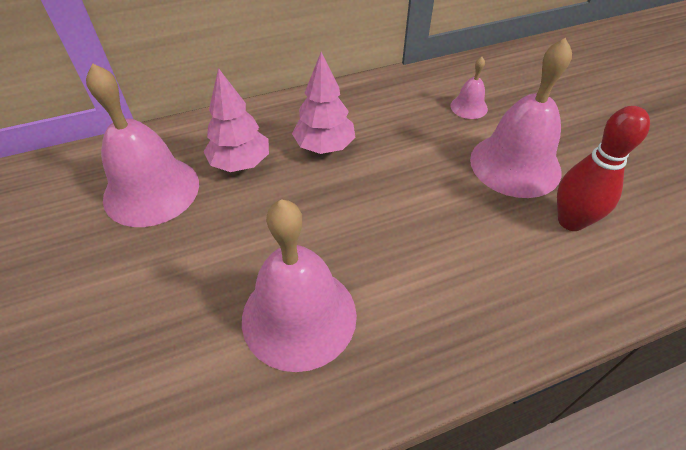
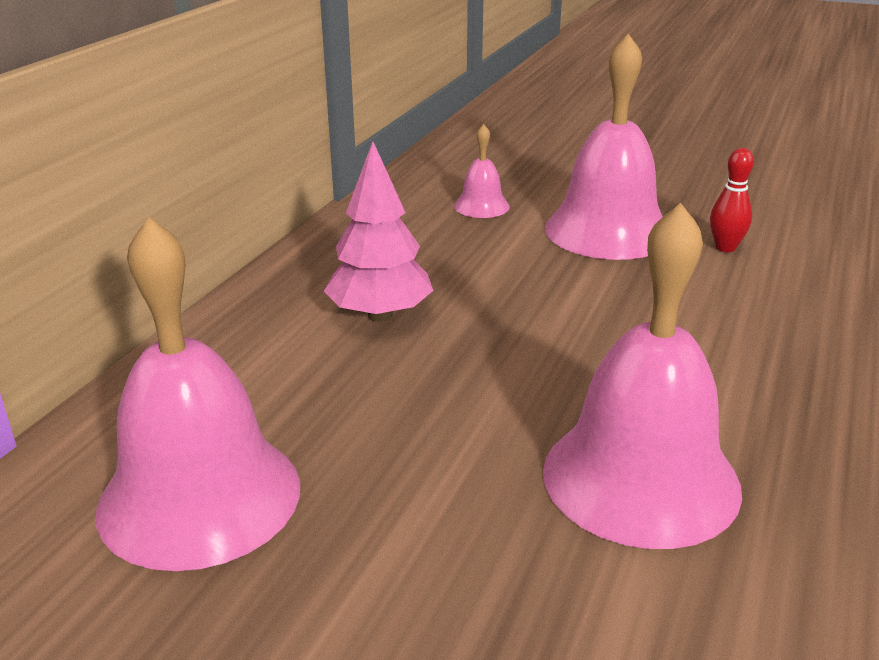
camera: 45 degrees left, 20 degrees down
pink tree [204,68,269,172] -> none
red bowling pin [557,106,650,231] -> red bowling pin [710,148,754,252], size x0.57

